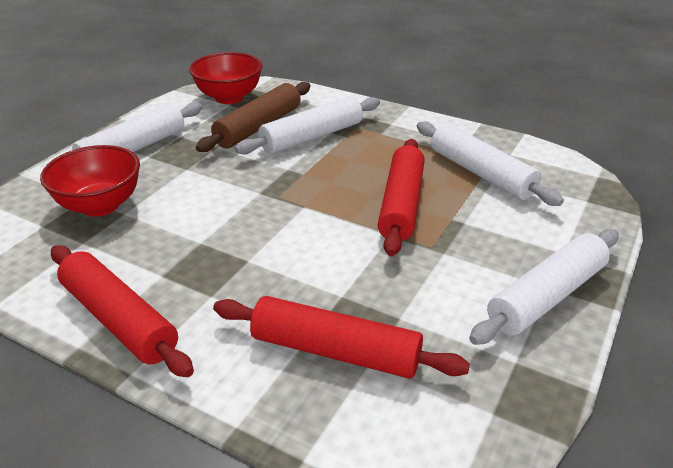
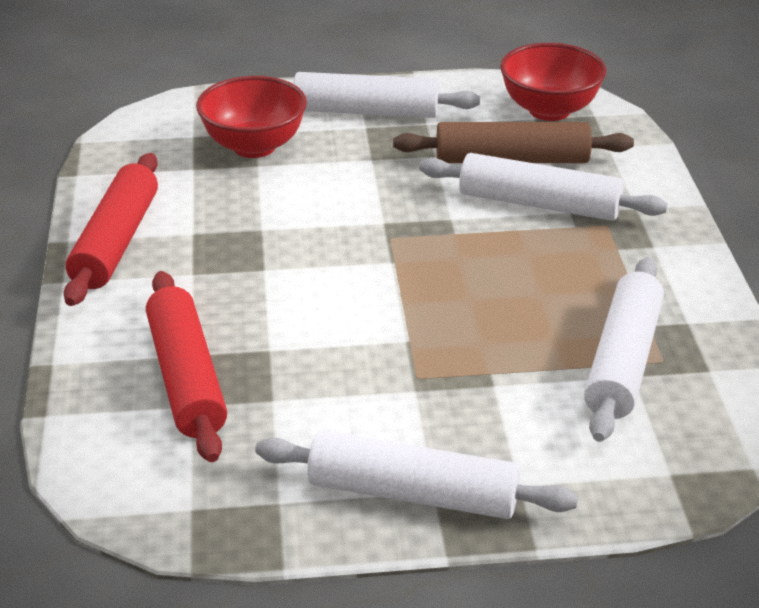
camera: 55 degrees right, 0 degrees up
red rolling pin [378,139,425,256] -> none

